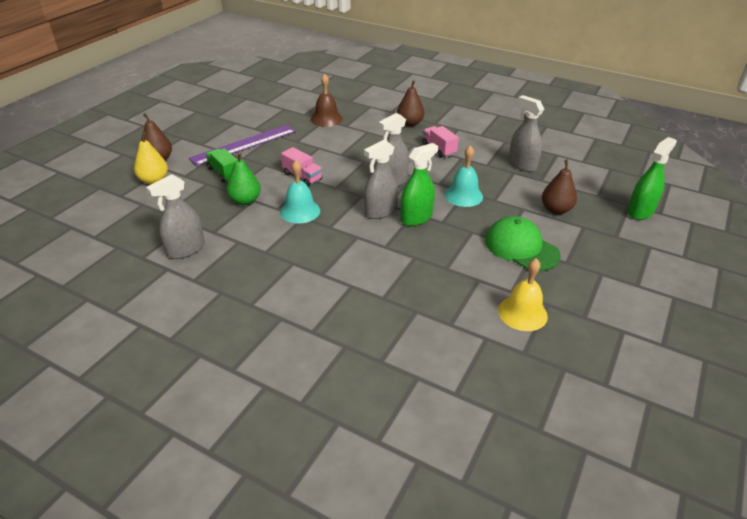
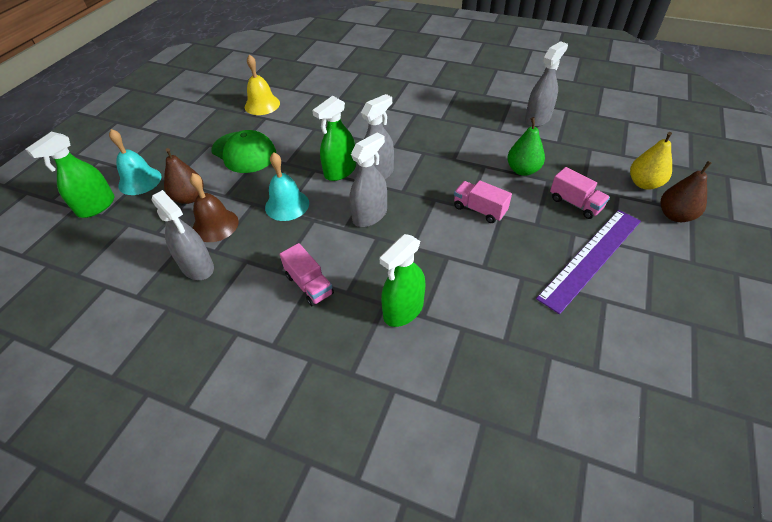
camera: 175 degrees right, 10 degrees up
green truck [205,148,237,183] -> pink truck [550,167,610,219]
turquoise bell [280,160,320,223] -> turquoise bell moved to [109,129,161,195]
brown bell [311,74,343,127] -> brown bell moved to [190,173,239,242]
brown pear [397,80,424,127] -> none
none -> green spray bottle [379,234,426,327]

